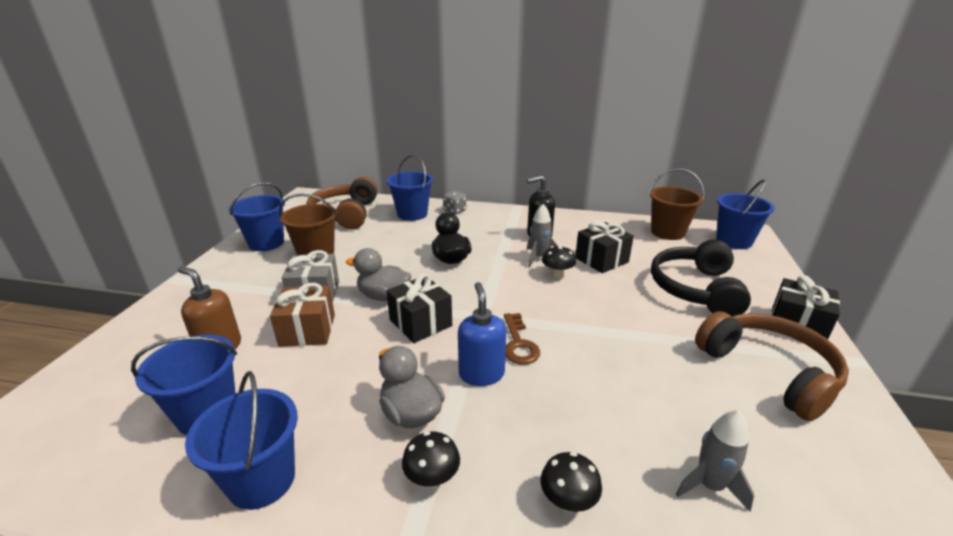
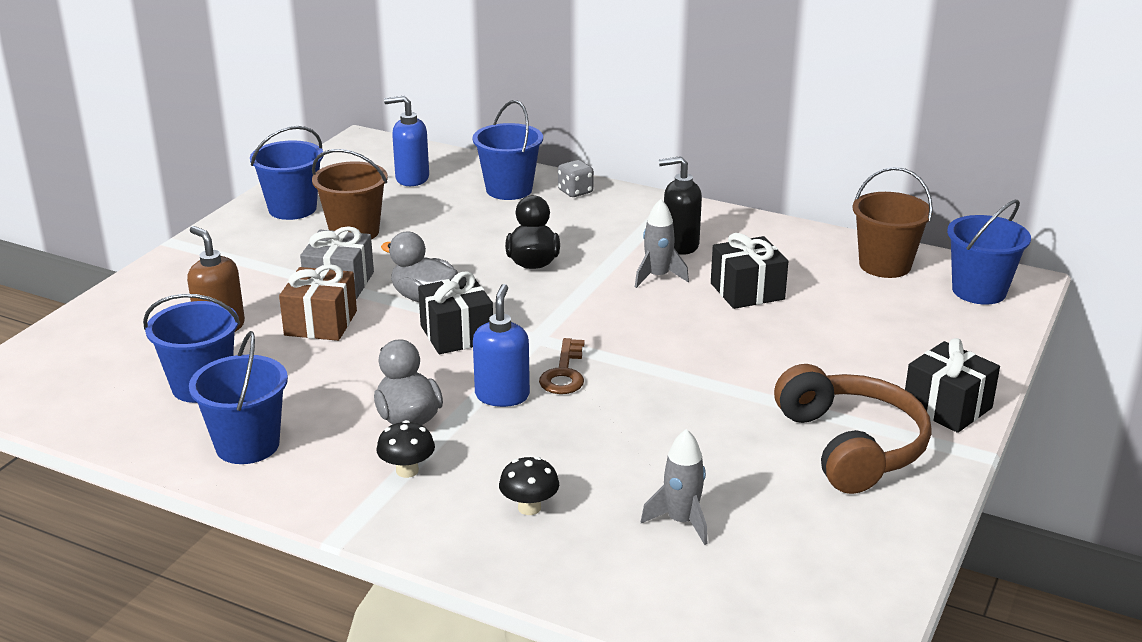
camera: 15 degrees right, 0 degrees up
brown headphones [307,177,378,229] -> blue soap dispenser [384,95,429,186]
black mushroom [542,246,576,278] -> none
black headphones [651,240,751,316] -> none

